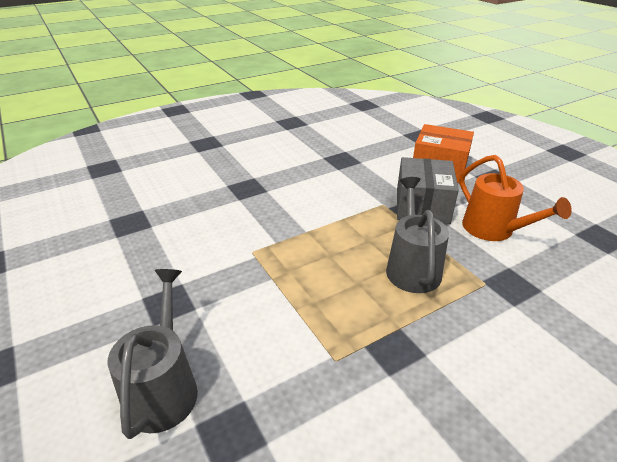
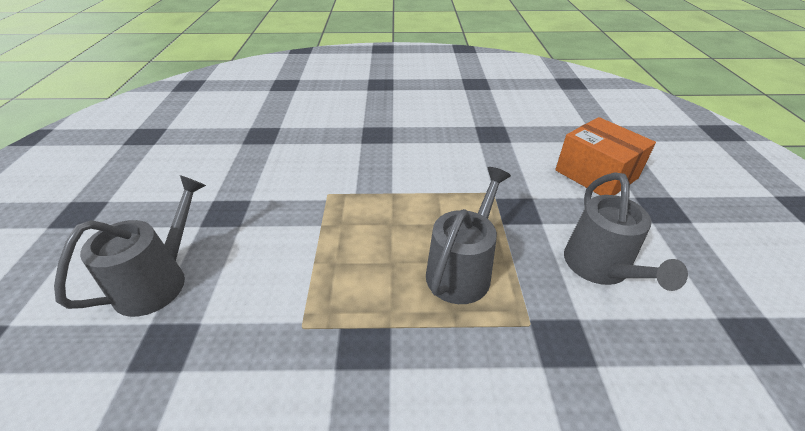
camera: 30 degrees right, 5 degrees up
grey box [397,157,459,225] -> none
orange watering can [459,155,572,241] -> grey watering can [564,173,688,291]

